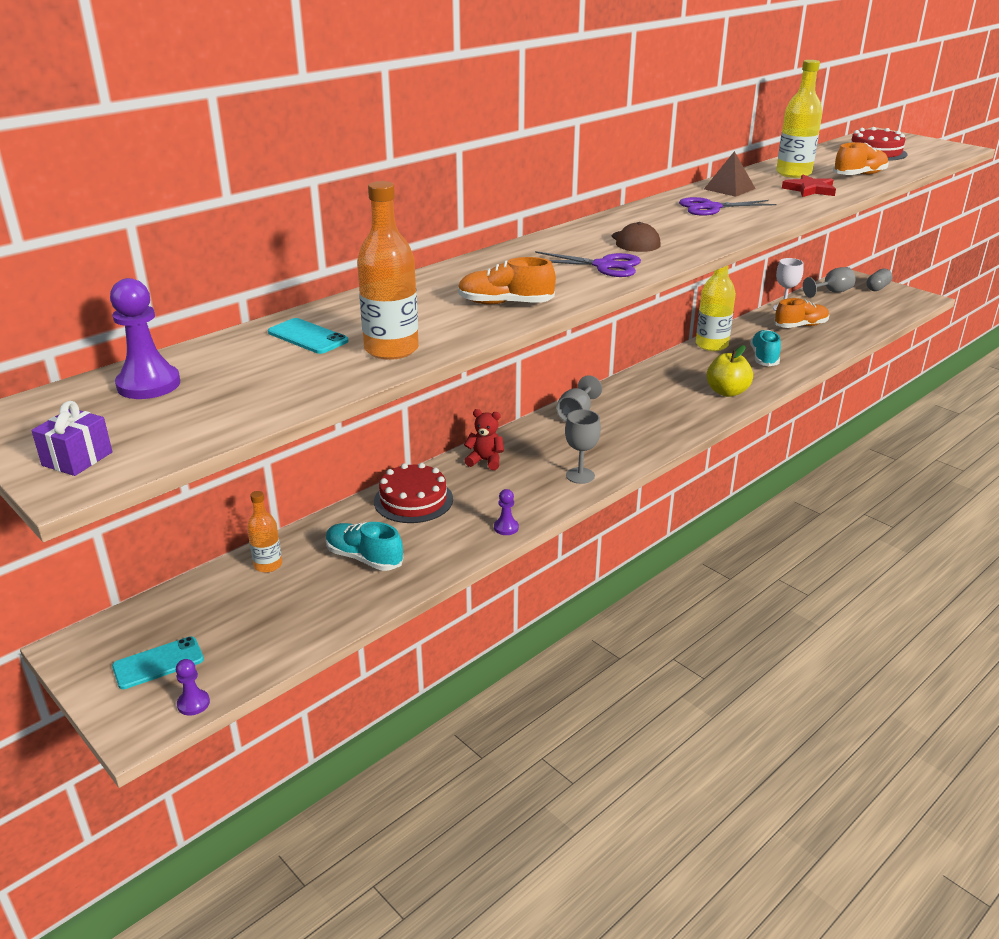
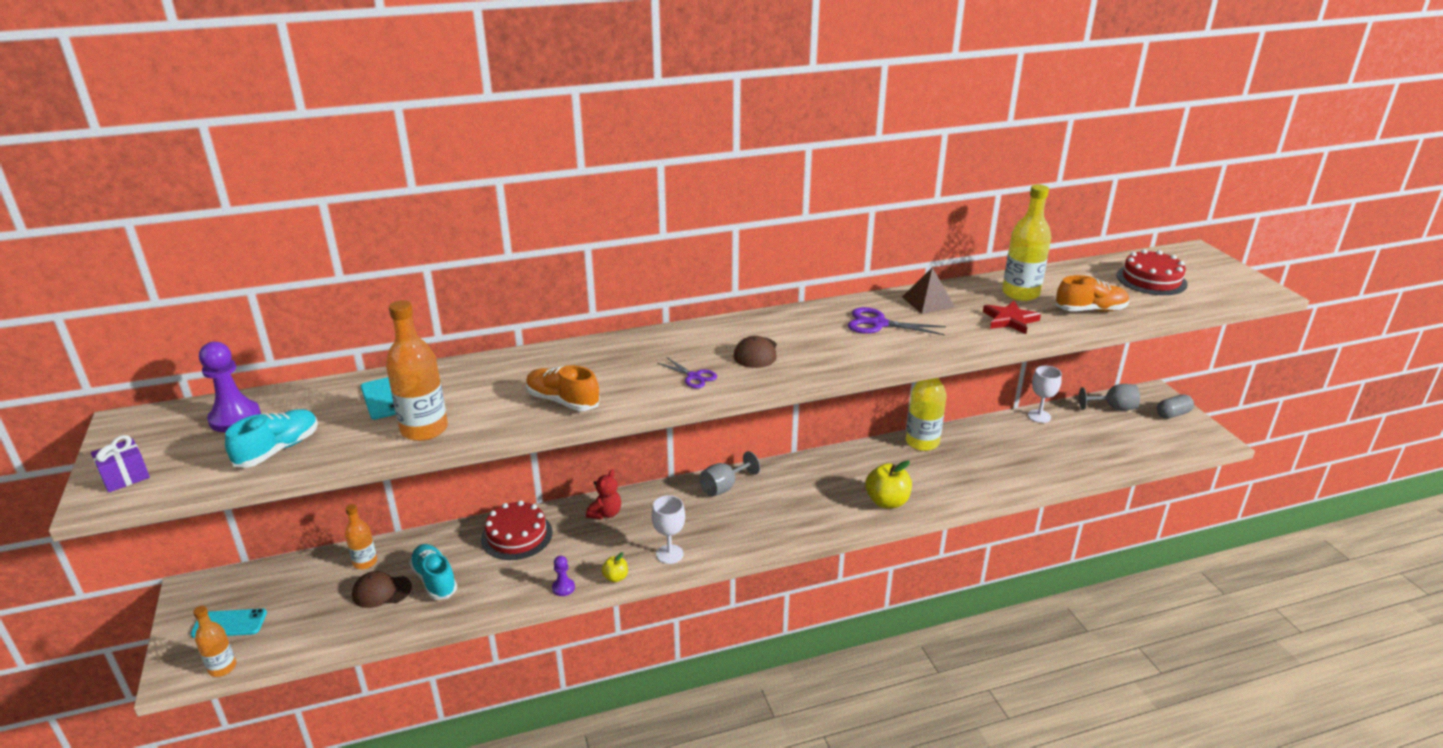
camera: 25 degrees right, 0 degrees up
purple pawn [176,659,210,716] -> orange bottle [193,606,236,677]
red teddy bear [464,409,504,470] -> red teddy bear turned 75 degrees clockwise [586,469,621,520]
purple scissors [535,251,641,277] -> purple scissors [658,357,717,389], size x0.64
grey goblet [565,409,601,484] -> white goblet [652,495,685,564]
turquoise shoe [750,330,781,367] -> turquoise shoe moved to [225,409,318,468]
orange shoe [774,298,829,328] -> none
none -> brown cap [352,571,412,608]
none -> yellow apple [601,552,628,582]

